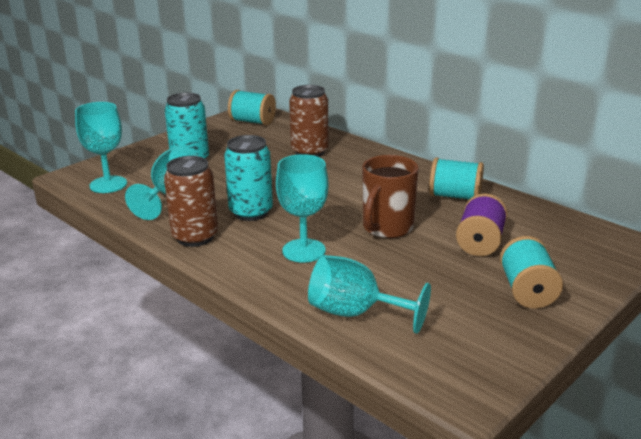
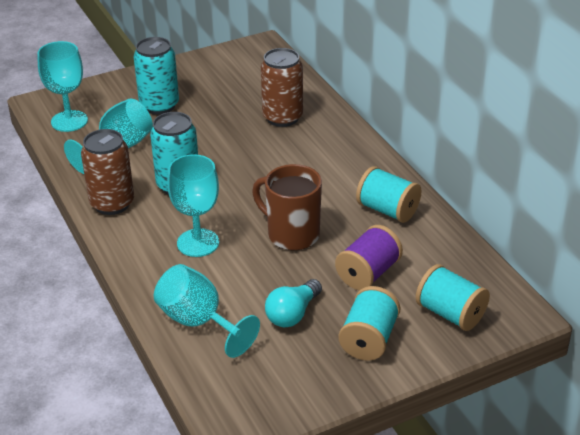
camera: 20 degrees right, 10 degrees up
turquoise spool [228,90,276,125] -> turquoise spool moved to [416,264,490,331]
brown mug [362,155,419,238] -> brown mug turned 75 degrees clockwise [252,164,322,250]
none -> turquoise light bulb [265,279,322,328]

